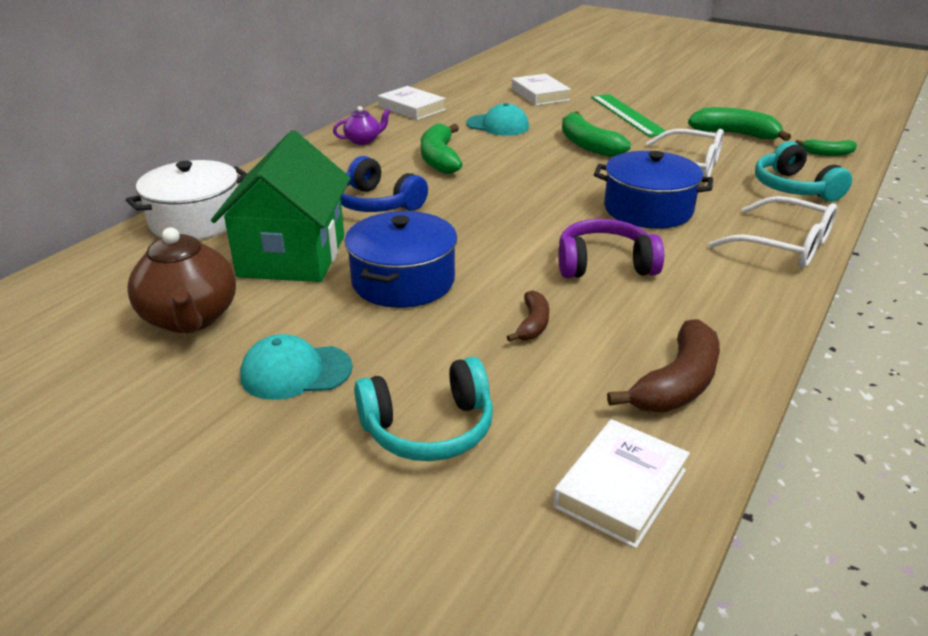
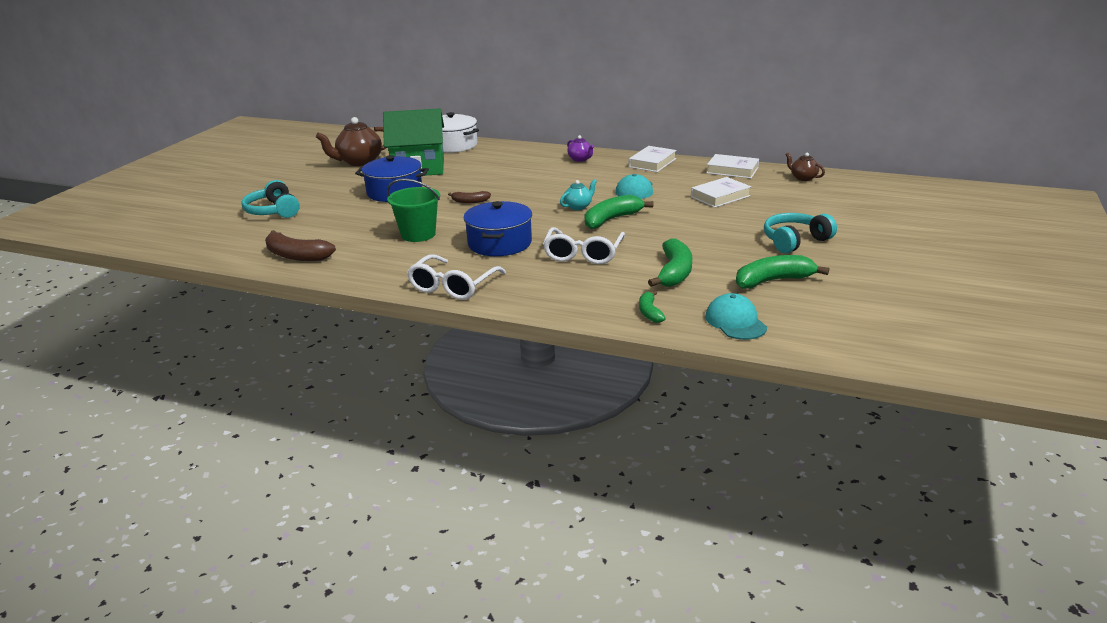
camera: 80 degrees right, 5 degrees down
turquoise cap [240,334,353,400] -> turquoise cap moved to [705,293,767,340]
blue headphones [341,156,428,212] -> none
green banana [421,123,462,174] -> green banana moved to [736,255,829,289]
brown banana [507,290,549,342] -> brown banana moved to [448,191,491,203]
white book [553,419,690,549] -> white book moved to [707,154,759,178]
purple headphones [558,219,664,278] -> green bucket [387,178,440,242]
green ruler [591,94,666,137] -> none
turquoise headphones [755,141,852,201] -> turquoise headphones moved to [764,213,837,253]
none -> turquoise teapot [560,179,597,210]
none -> brown teapot [785,153,825,181]

